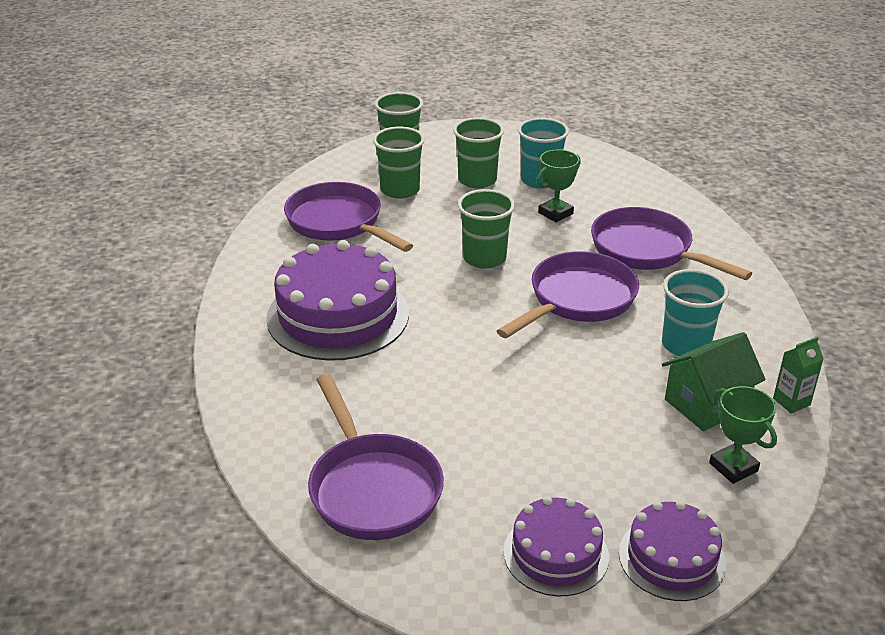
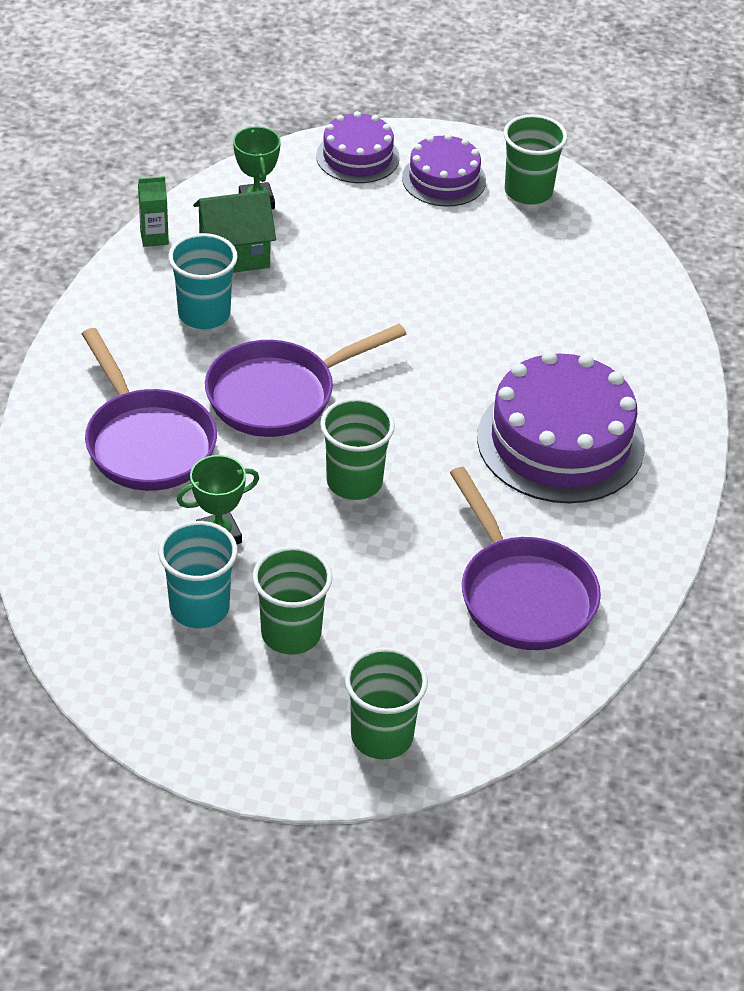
camera: 165 degrees left, 10 degrees up
purple pan [308,374,444,540] -> none
green cup [373,127,425,199] -> green cup moved to [503,114,567,205]

